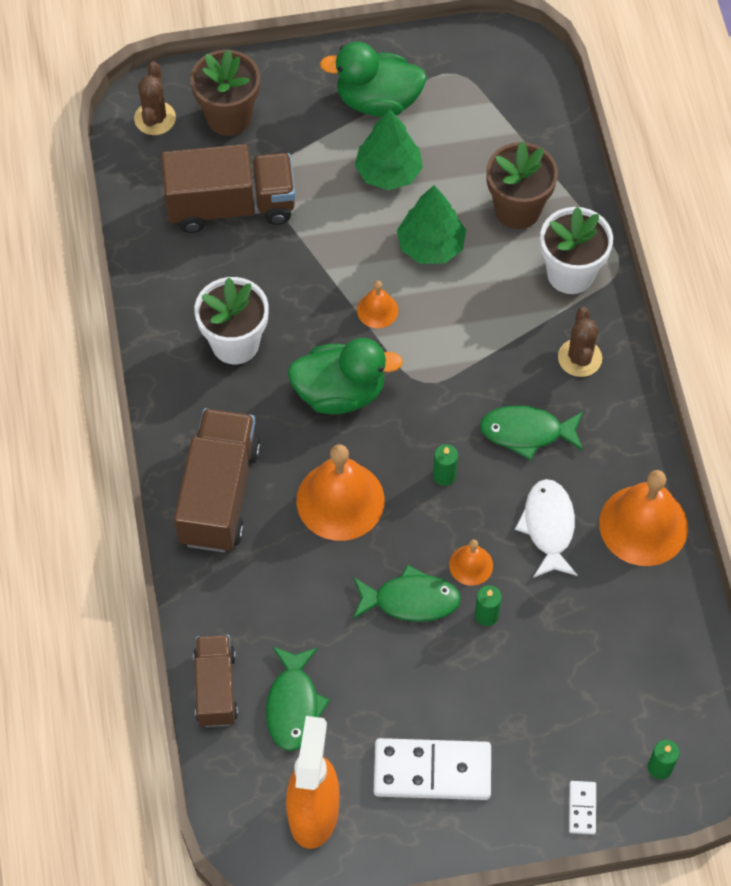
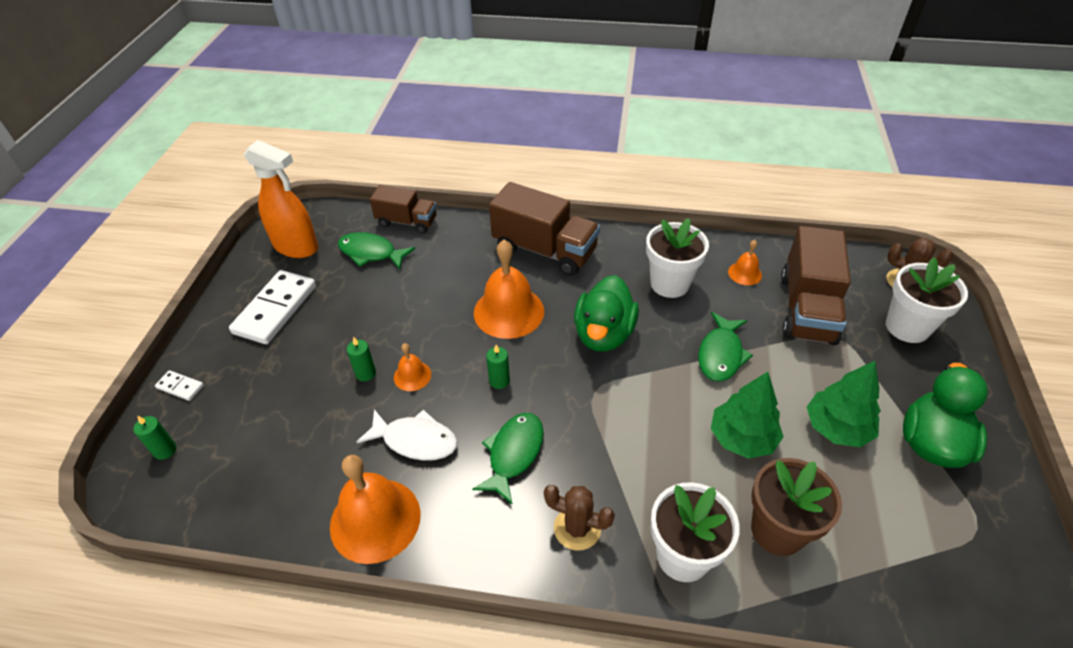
camera: 110 degrees right, 15 degrees down
brown flower pot [190,49,260,136] -> white flower pot [886,257,968,343]
green fish [353,565,461,622] -> green fish moved to [698,312,753,382]
orange bell [357,281,398,328] -> orange bell moved to [728,240,762,285]

